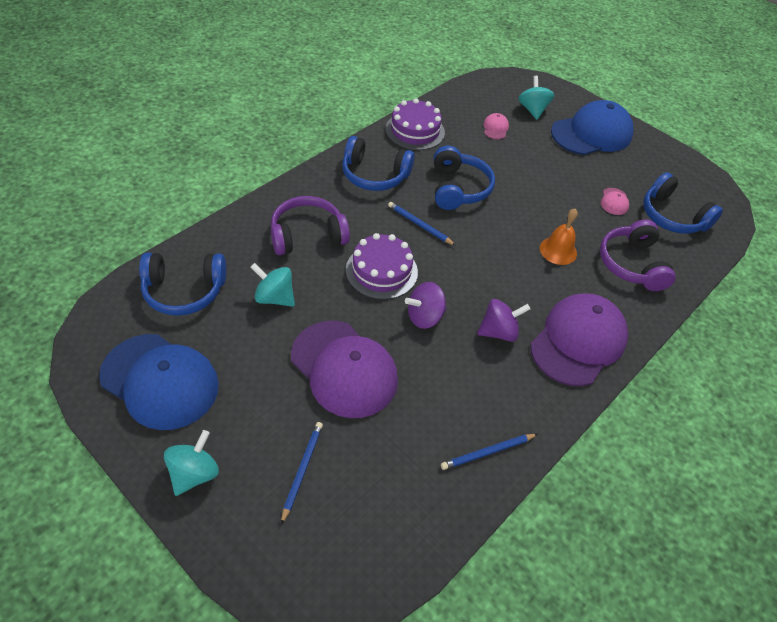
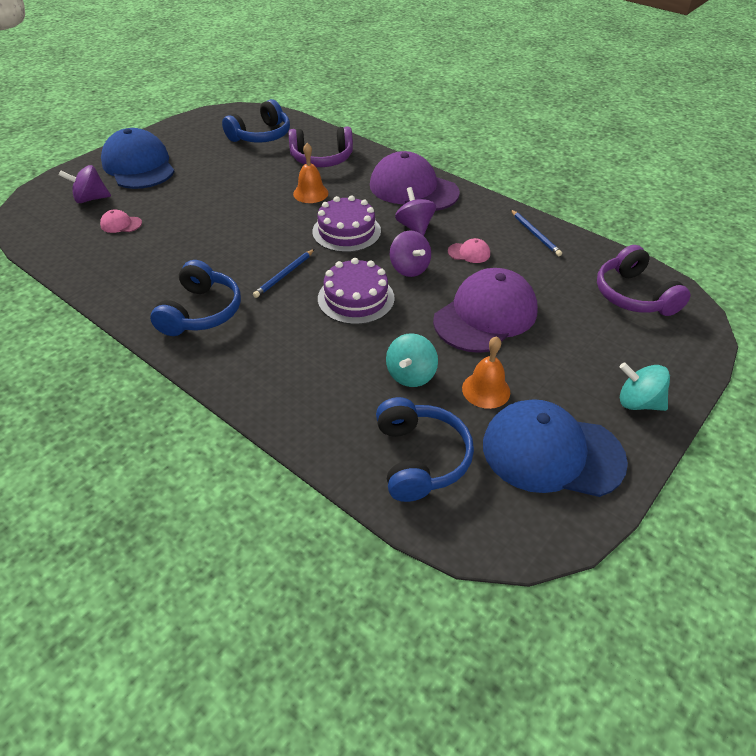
camera: 90 degrees left, 5 degrees down
blue cap [99,334,219,430] -> blue cap turned 105 degrees counterclockwise [483,399,628,497]
purple headphones [271,196,350,255] -> purple headphones moved to [597,245,690,316]
blue pencil [281,422,323,525] -> none
purple cake [385,98,445,150] -> purple cake moved to [312,195,381,252]
blue headphones [434,146,495,210] -> none
turquoise spinning top [518,76,554,120] -> purple spinning top [59,165,111,203]
pink cap [601,188,629,215] -> pink cap moved to [448,238,490,263]
none -> orange bell [462,336,510,409]

